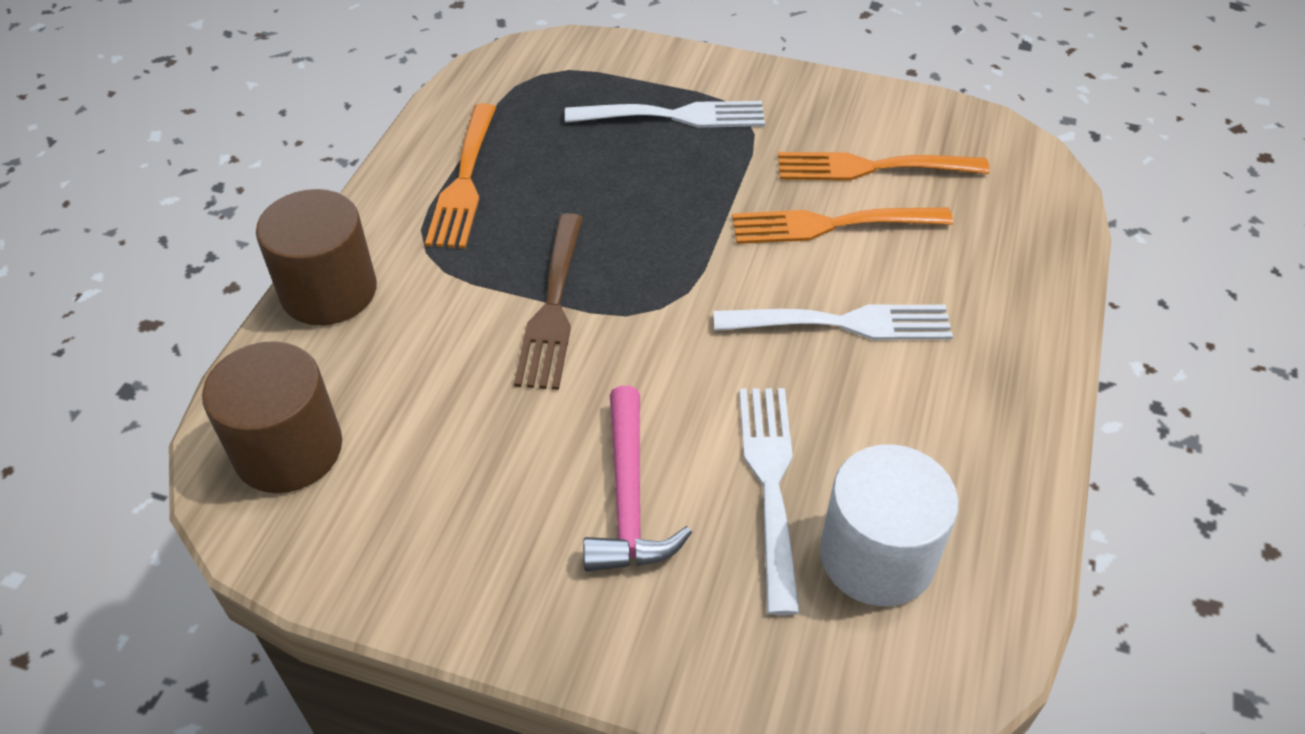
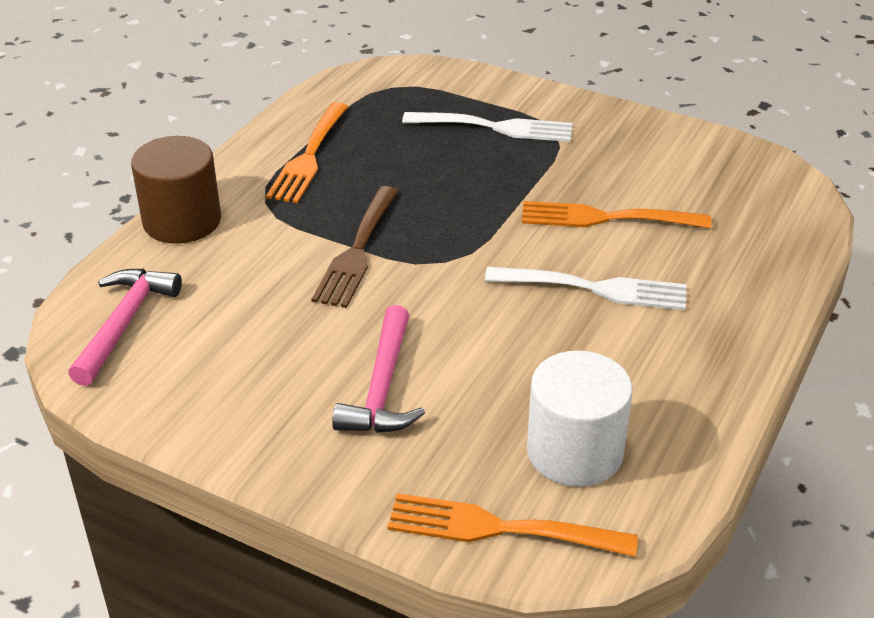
camera: 10 degrees right, 10 degrees down
brown cylinder [202,341,342,493] -> pink hammer [68,269,182,386]
white fork [739,388,800,615] -> none
orange fork [778,152,990,181] -> orange fork moved to [387,493,638,557]

